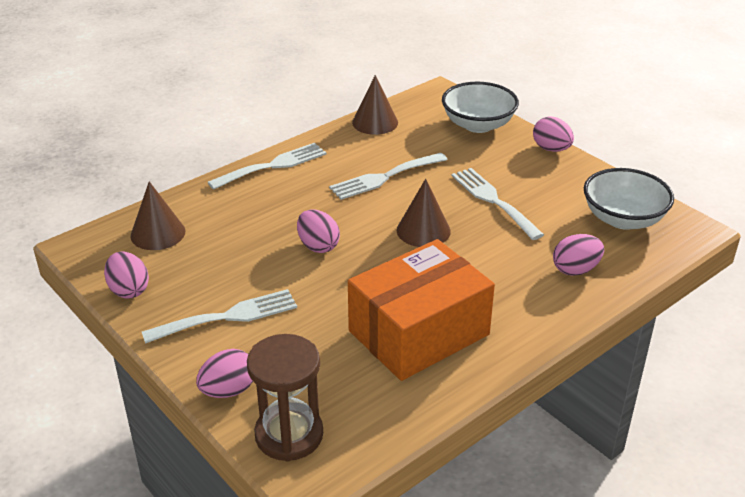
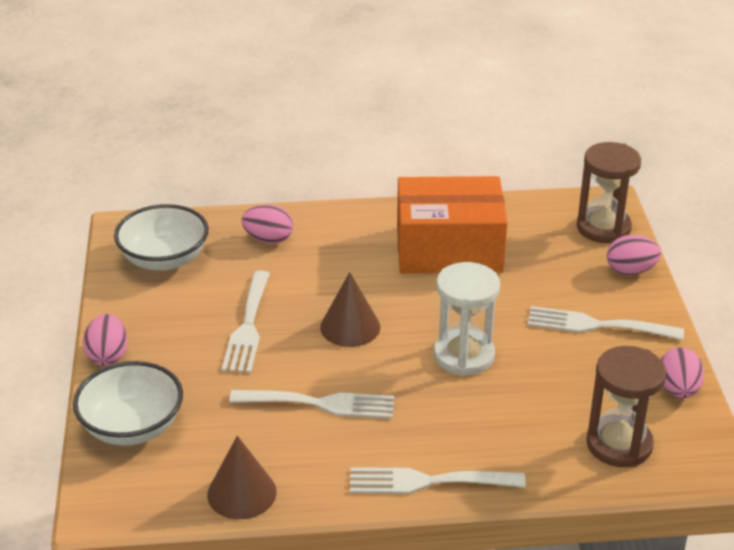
camera: 145 degrees left, 0 degrees up
brown cone [130,181,185,250] -> brown hourglass [586,346,666,467]
pink egg [297,210,340,253] -> white hourglass [434,262,500,376]

